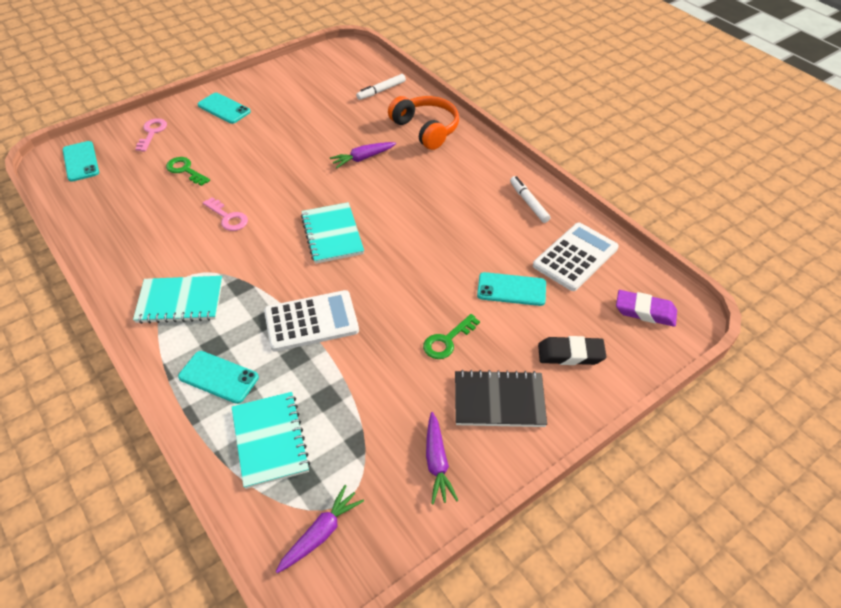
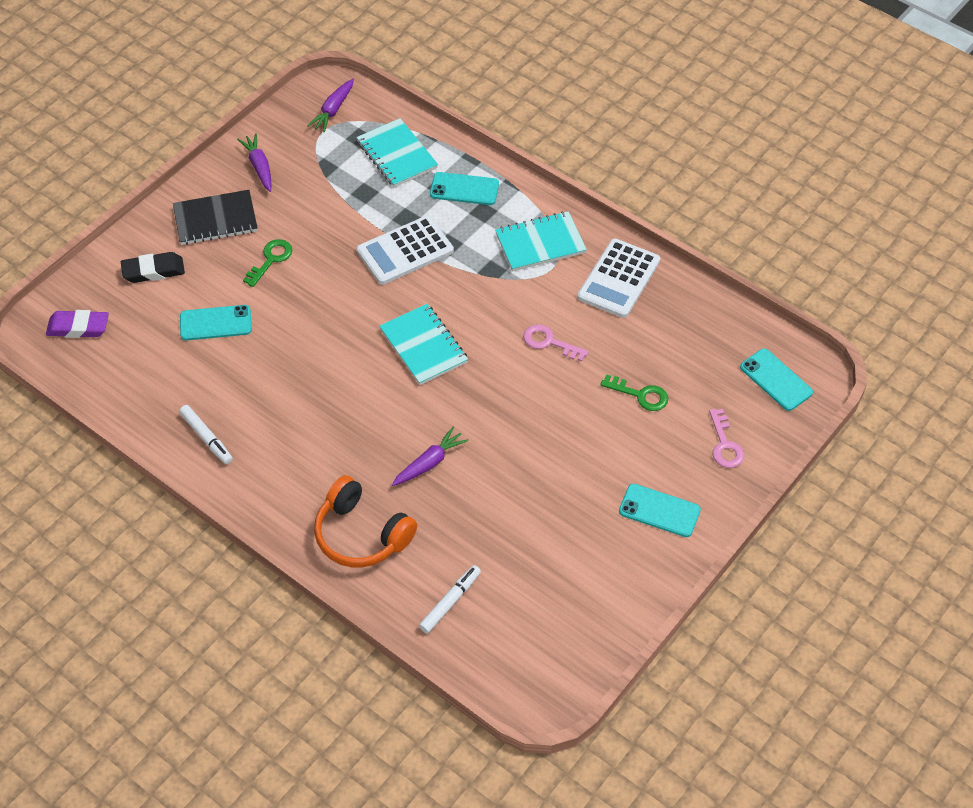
camera: 165 degrees right, 5 degrees up
white calculator [533,223,619,291] -> white calculator moved to [577,239,660,318]

